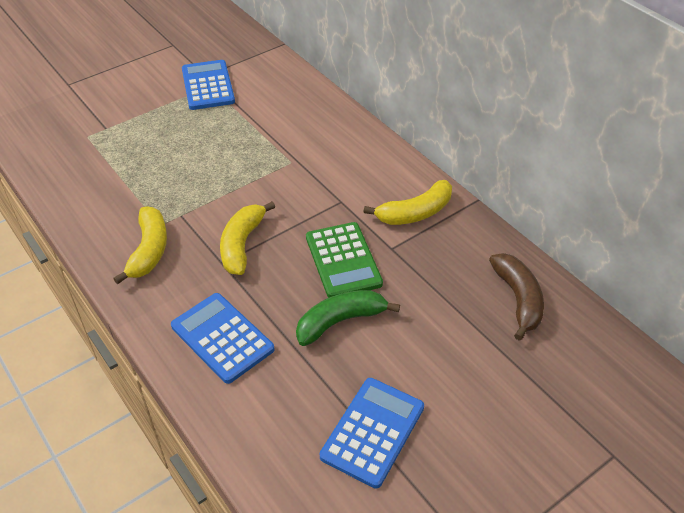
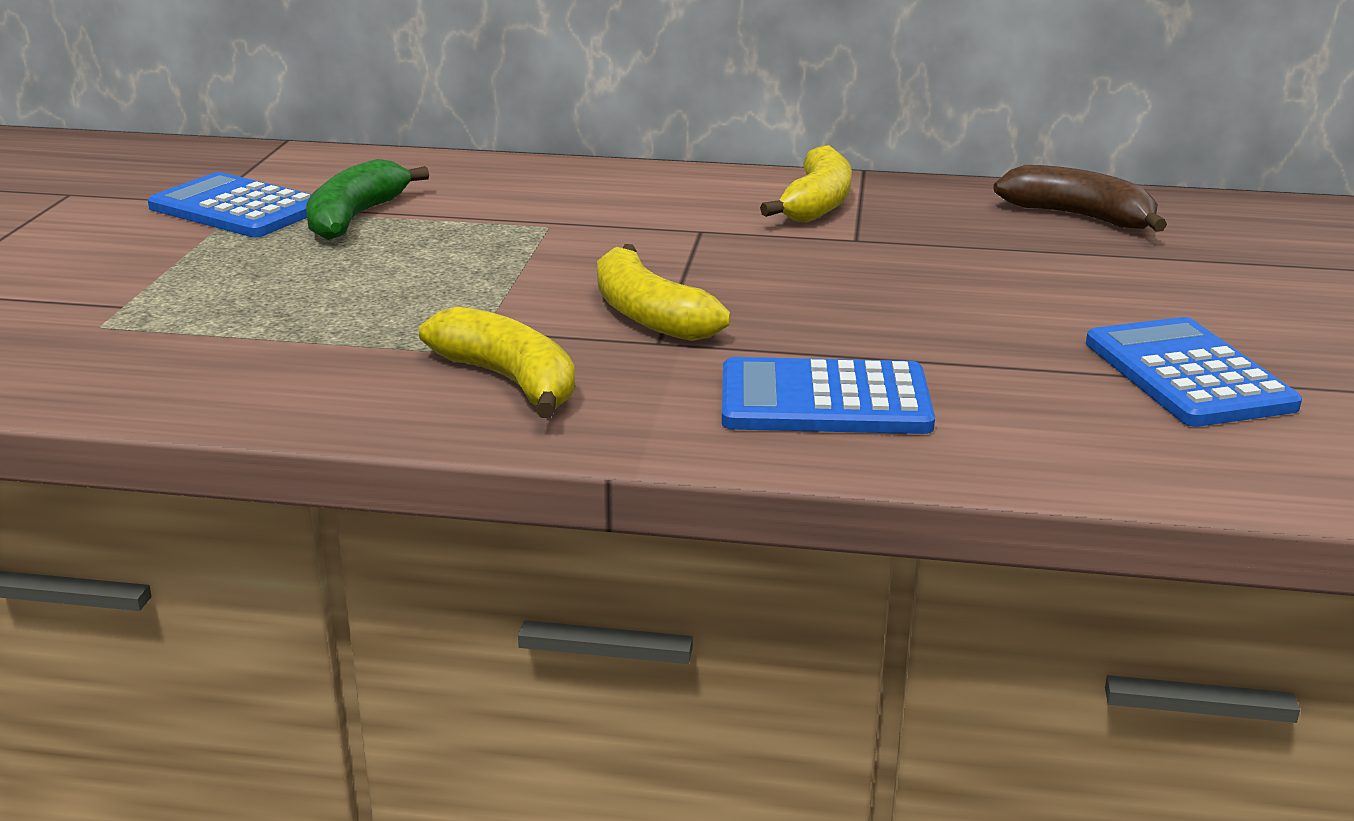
camera: 45 degrees left, 20 degrees down
green banana [296,290,400,346] -> green banana moved to [306,159,429,240]
green calculator [306,222,383,298] -> none

